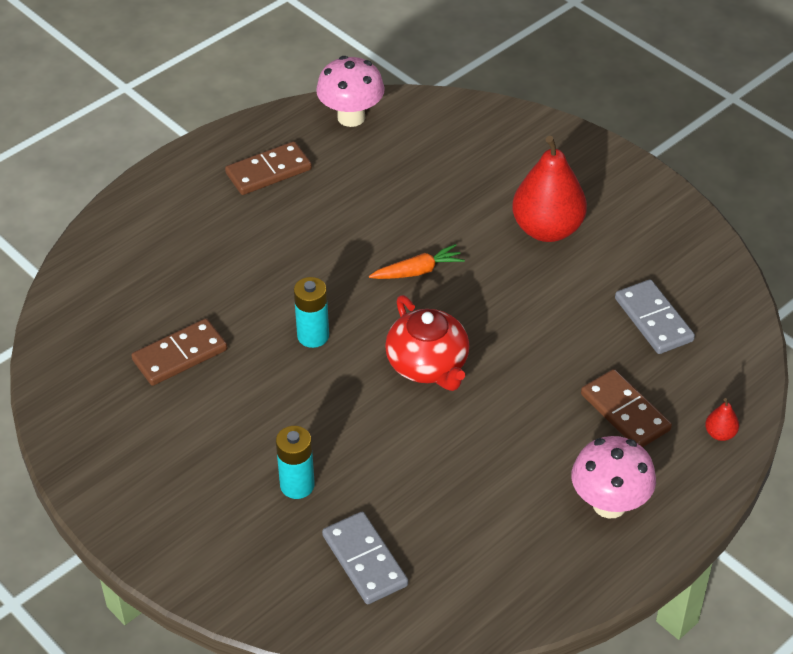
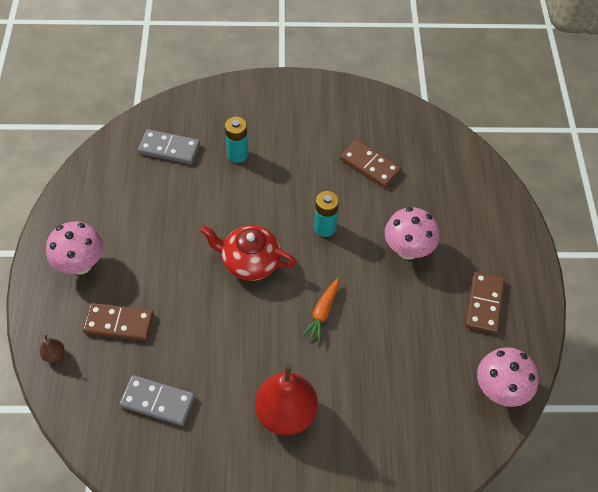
camera: 130 degrees right, 10 degrees up
brown domino [131,318,228,386] -> brown domino turned 60 degrees counterclockwise [340,140,402,188]
red pear [705,398,739,441] -> brown pear [39,335,65,363]
none -> pink mushroom [385,207,440,260]

